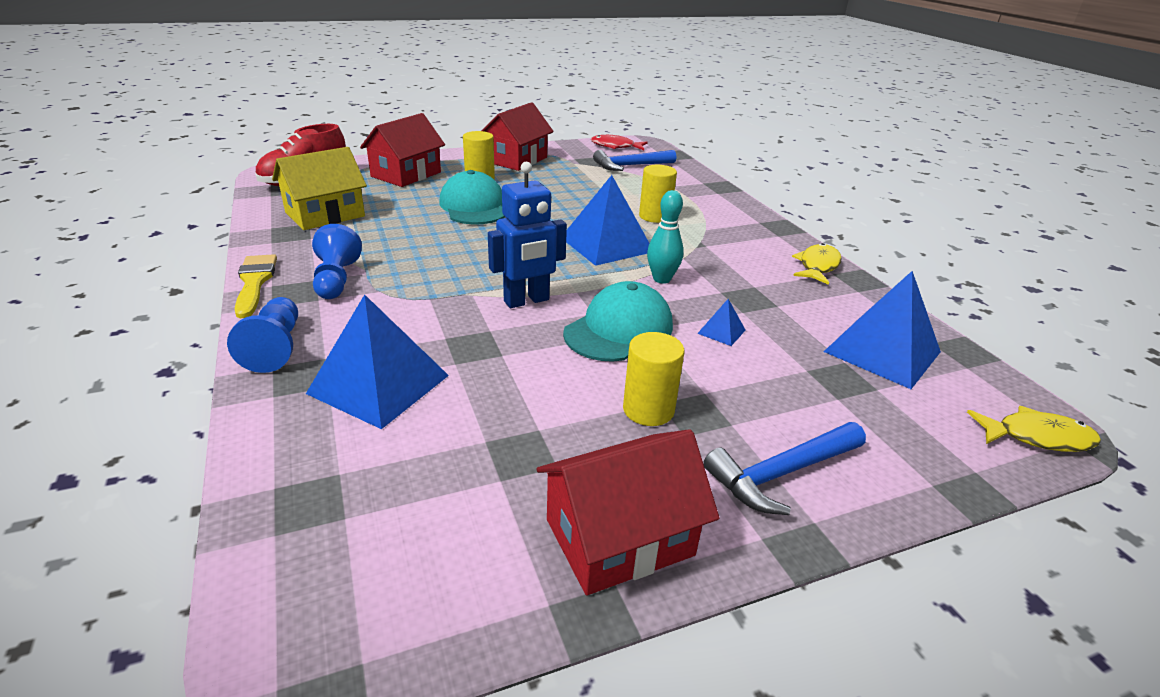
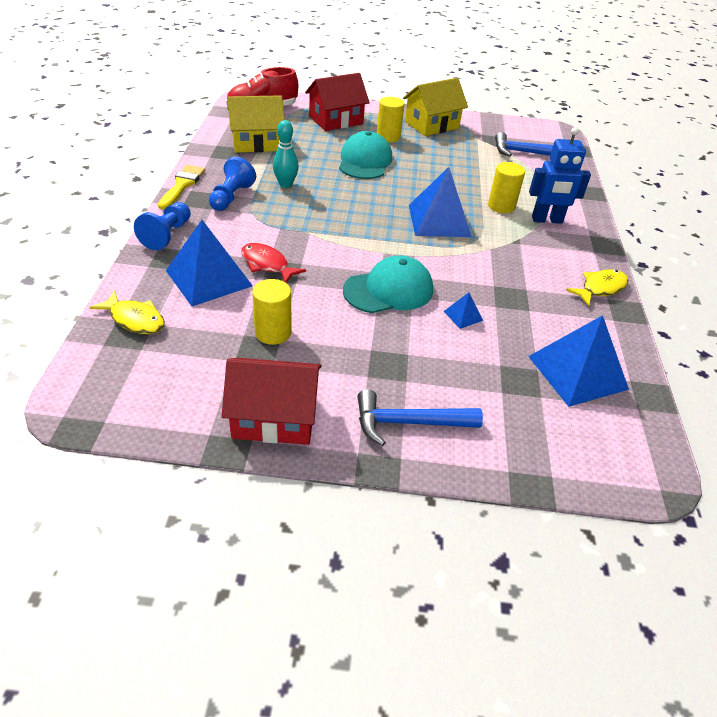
camera: 25 degrees right, 10 degrees up
red house [481,102,554,171] -> yellow house [403,78,468,136]
blue robot [488,162,567,308] -> blue robot moved to [529,127,591,224]
red fish [591,135,648,150] -> red fish moved to [241,243,306,283]
yellow cylinder [623,332,684,426] -> yellow cylinder moved to [252,279,292,345]
turquoise bowling pin [647,190,684,284] -> turquoise bowling pin moved to [273,120,299,188]
yellow fish [967,406,1101,452] -> yellow fish moved to [90,290,165,334]

